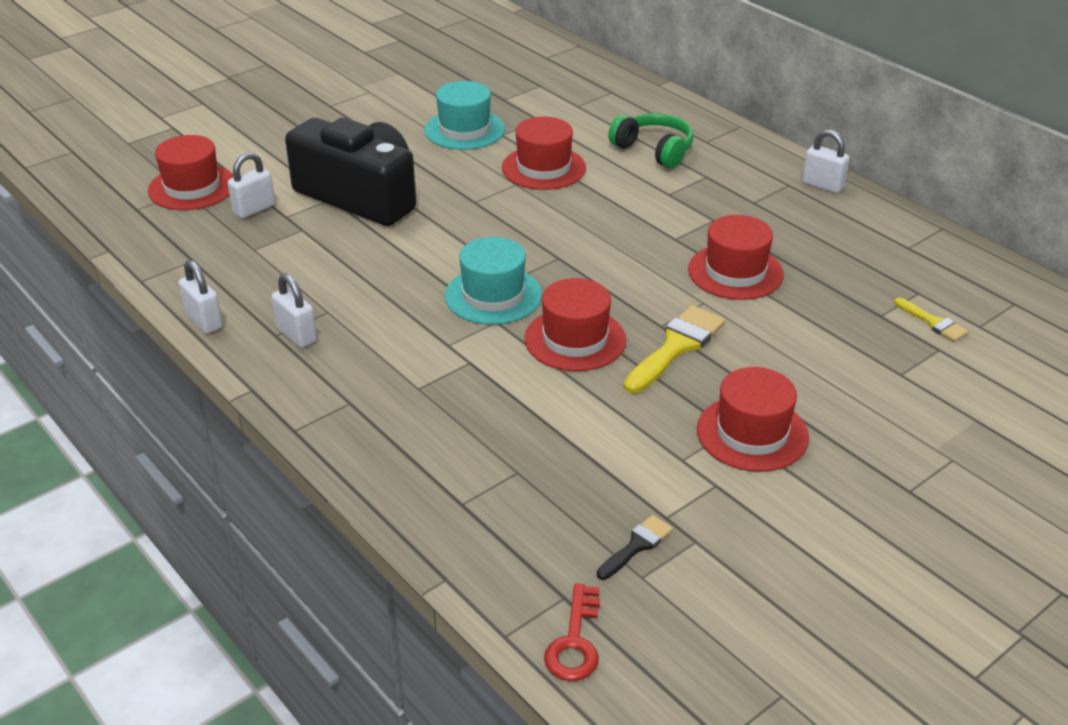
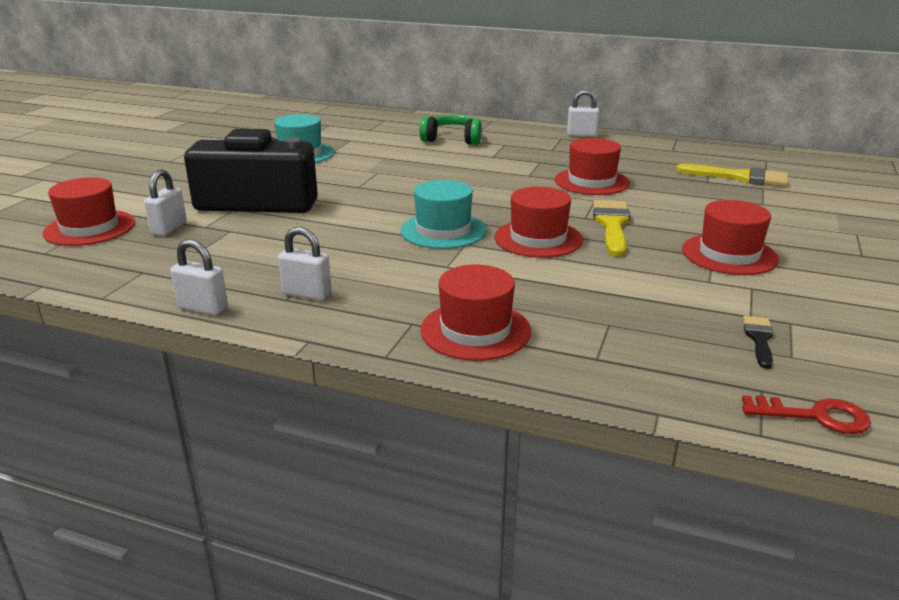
camera: 30 degrees left, 10 degrees down
red hat [502,117,586,190] -> red hat moved to [420,265,531,361]
red key [544,583,600,681] -> red key turned 60 degrees counterclockwise [742,395,871,434]
yellow brush [894,297,968,342] -> yellow brush [676,164,788,187], size x1.79

